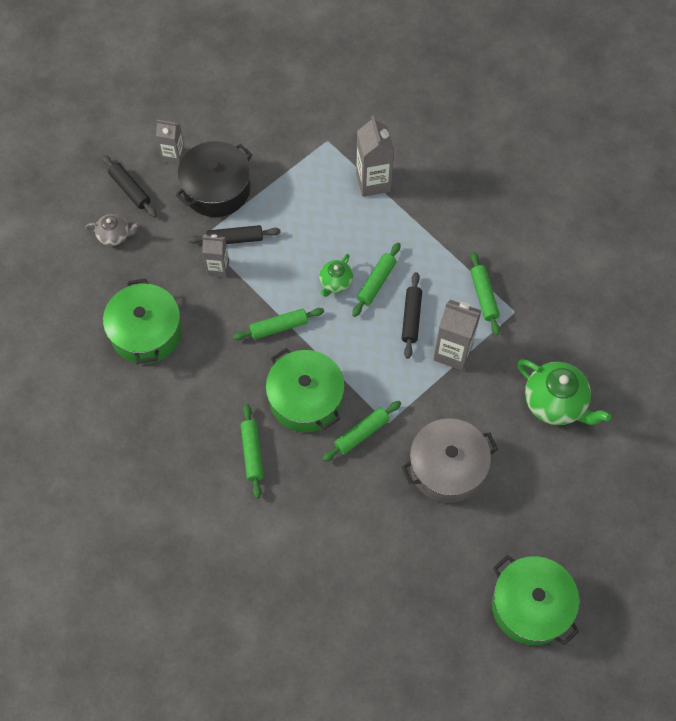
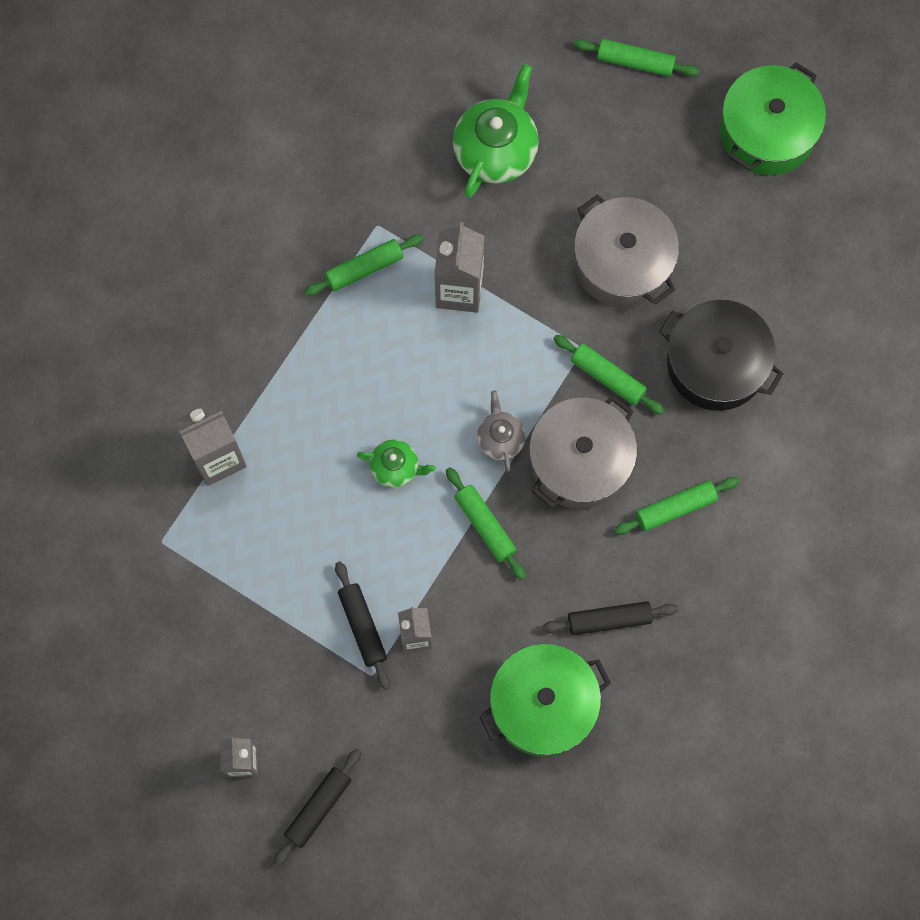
camera: 105 degrees left, 10 degrees up
grey teapot [85,214,139,246] -> grey teapot moved to [477,391,526,472]
black pot [176,141,253,217] -> black pot moved to [659,300,784,411]
green pot [266,348,345,432] -> grey pot [529,395,637,509]
green rolling pin [352,243,401,317] -> green rolling pin moved to [574,39,699,77]
black rolling pin [402,272,422,359] -> black rolling pin moved to [542,601,678,635]

